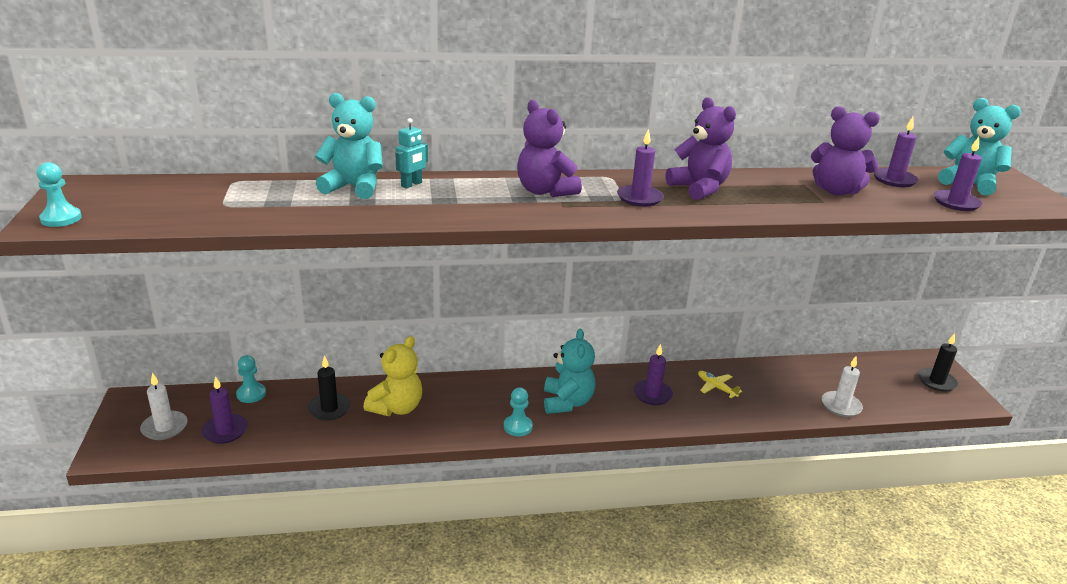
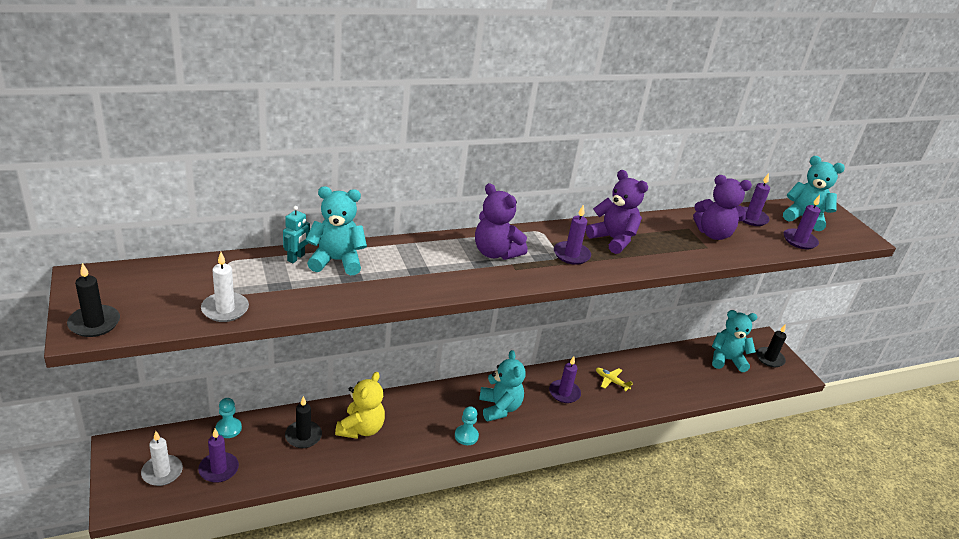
camera: 15 degrees left, 5 degrees up
turquoise pawn [37,162,82,227] -> black candle [67,263,120,337]
turquoise robot [395,118,428,188] -> turquoise robot moved to [283,206,310,263]
white candle [822,356,863,417] -> white candle moved to [201,252,249,322]
none -> turquoise teddy bear [712,310,757,372]

